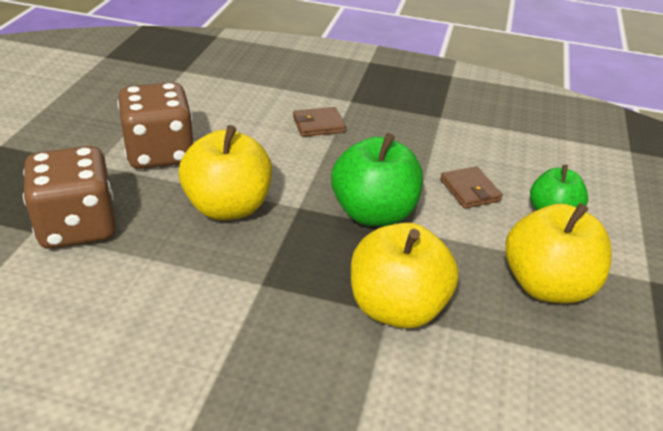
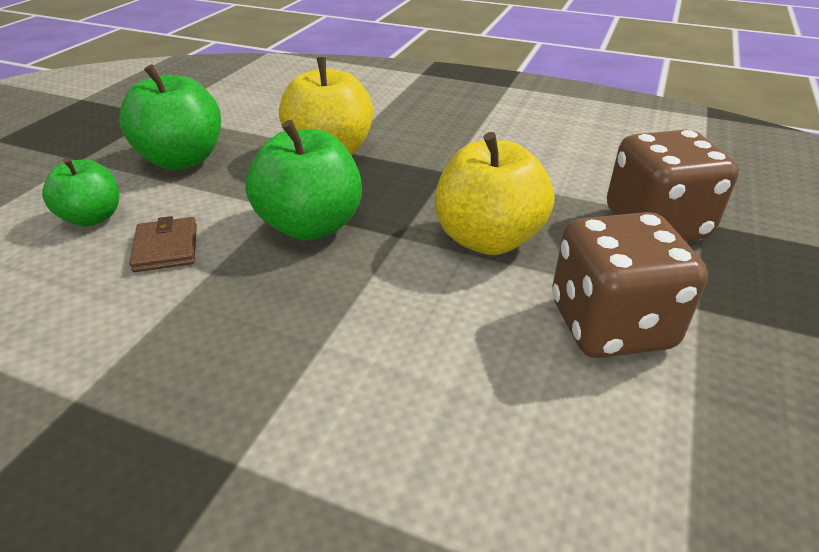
camera: 170 degrees left, 0 degrees up
brown wallet [293,107,346,137] -> none
yellow apple [505,203,612,303] -> green apple [119,64,221,170]

